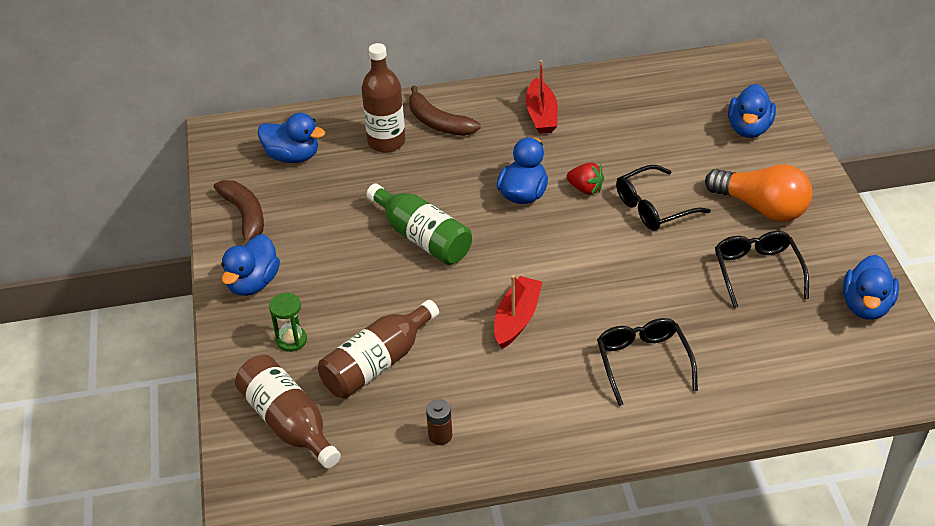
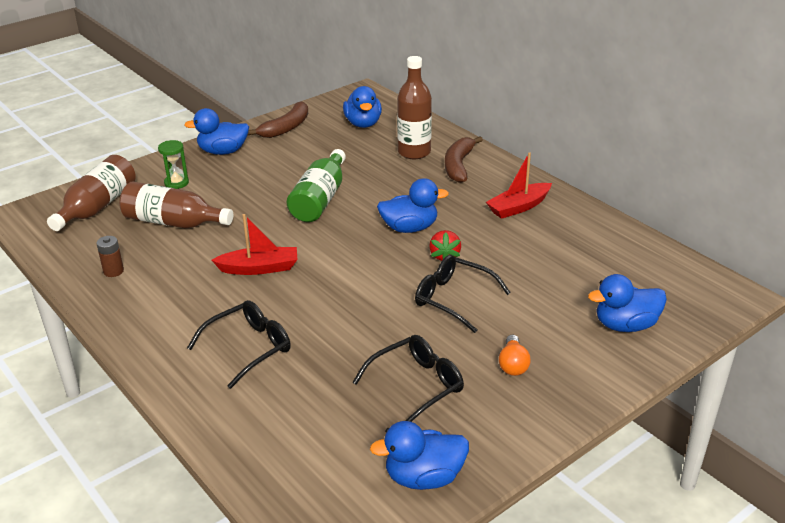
camera: 60 degrees right, 10 degrees down
orange light bulb [705,164,812,222] -> orange light bulb [499,335,531,376], size x0.49

